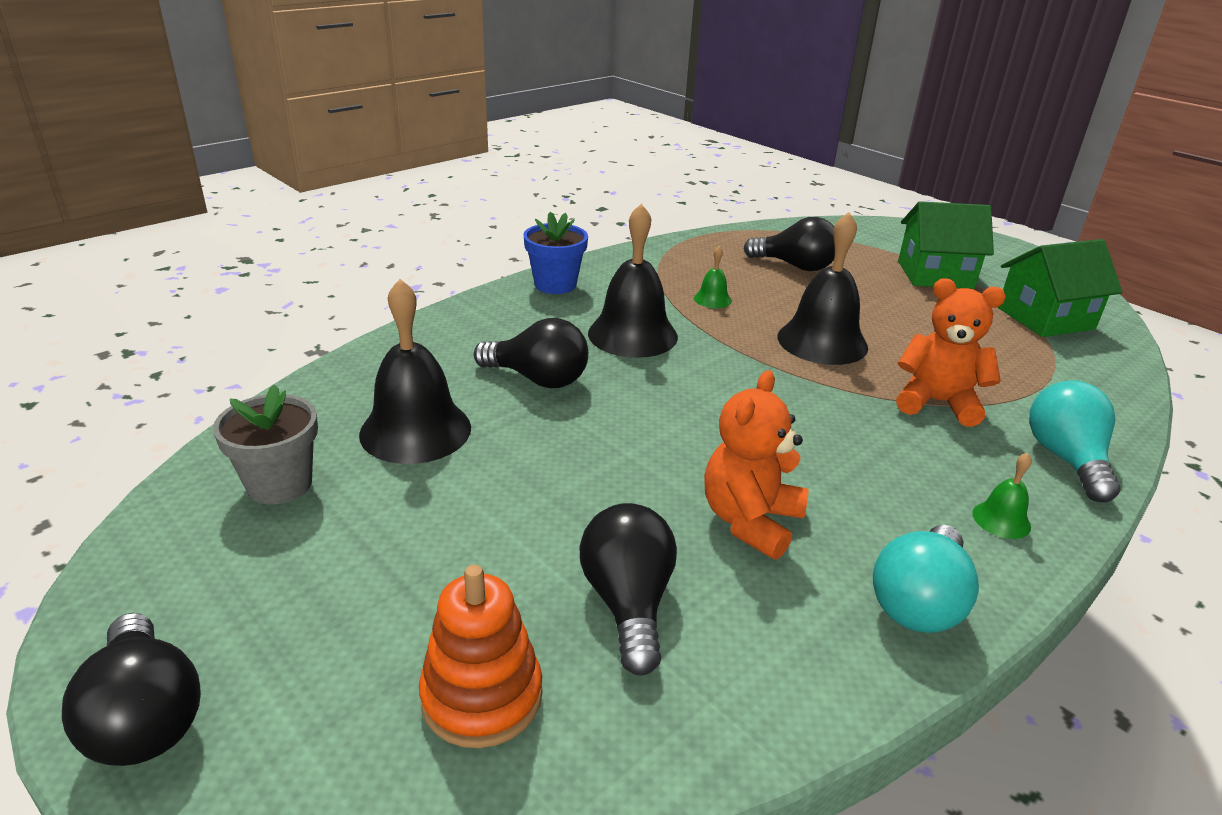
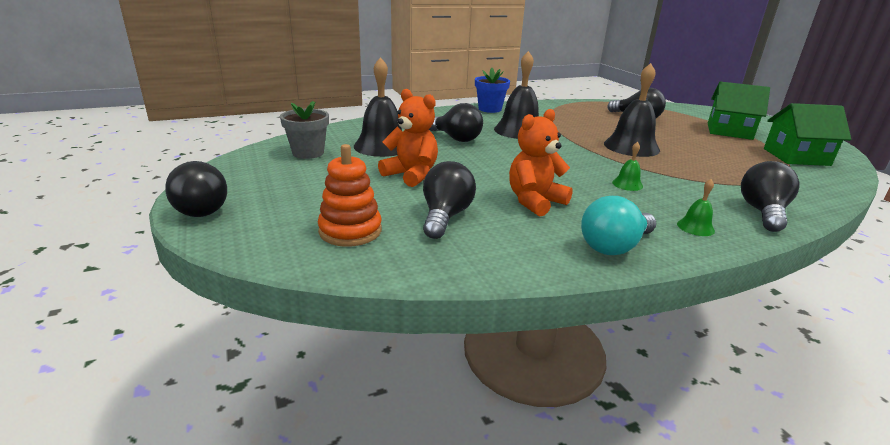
camera: 20 degrees right, 5 degrees down
green bell [694,246,732,308] -> green bell moved to [612,142,643,191]
orange teddy bear [896,278,1006,427] -> orange teddy bear moved to [378,89,438,187]
turquoise light bulb [1029,380,1121,503] -> black light bulb [741,161,800,232]

